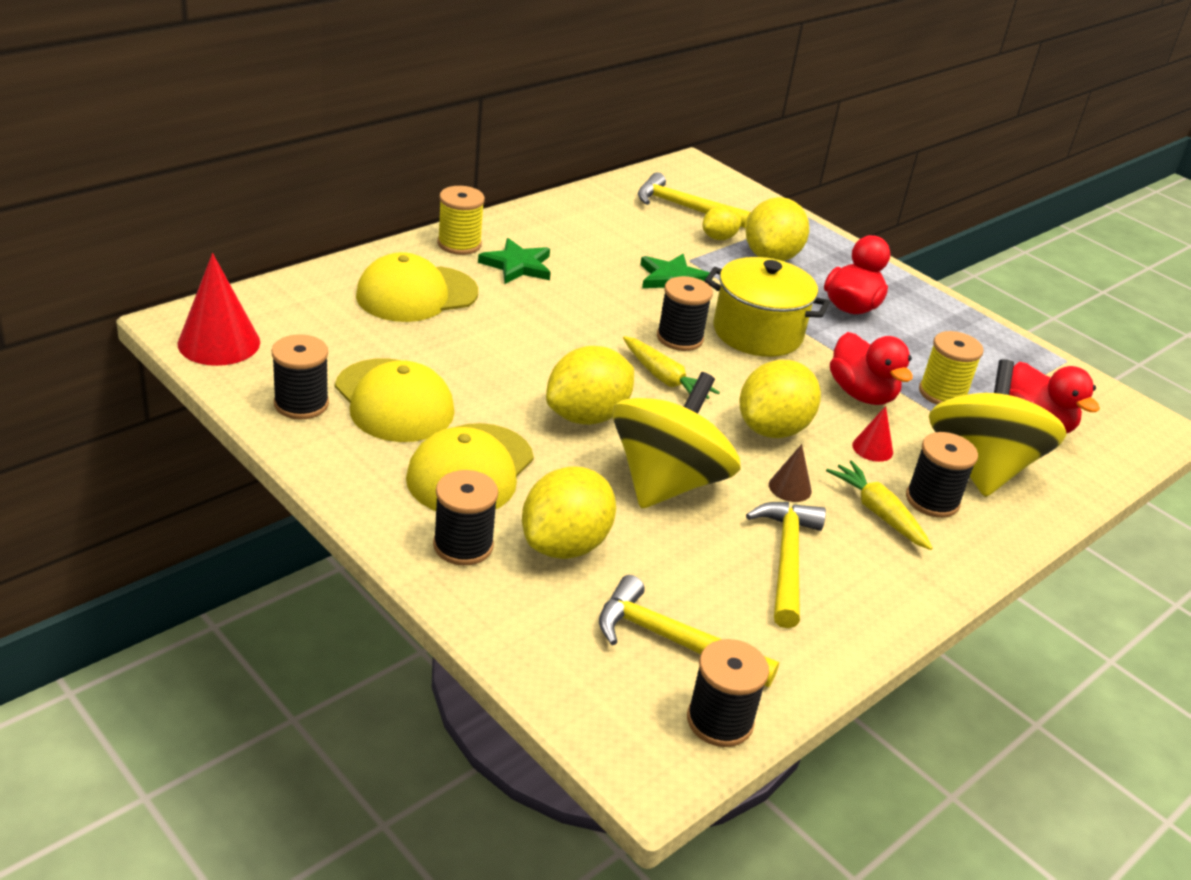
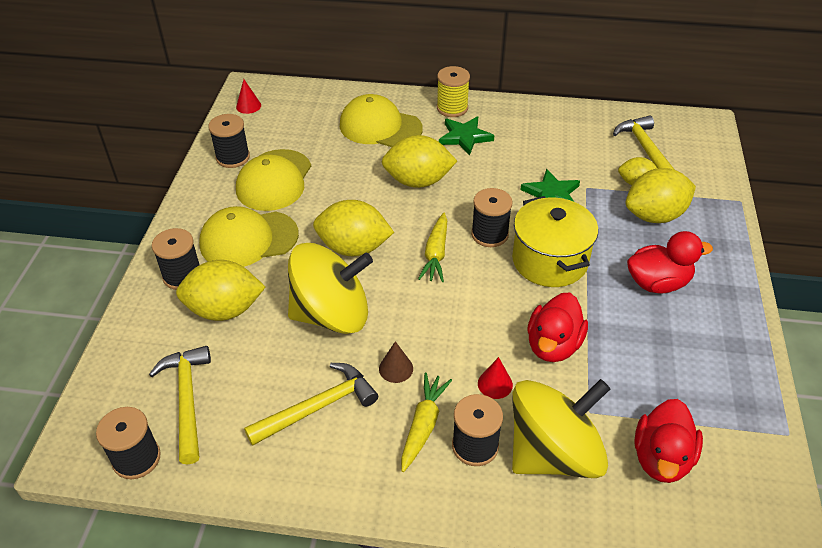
camera: 55 degrees right, 10 degrees up
red cone [178,253,260,366] -> red cone [236,79,261,114], size x0.51
yellow lemon [739,360,821,438] -> yellow lemon moved to [382,135,457,188]
yellow spool [919,331,983,405] -> none

